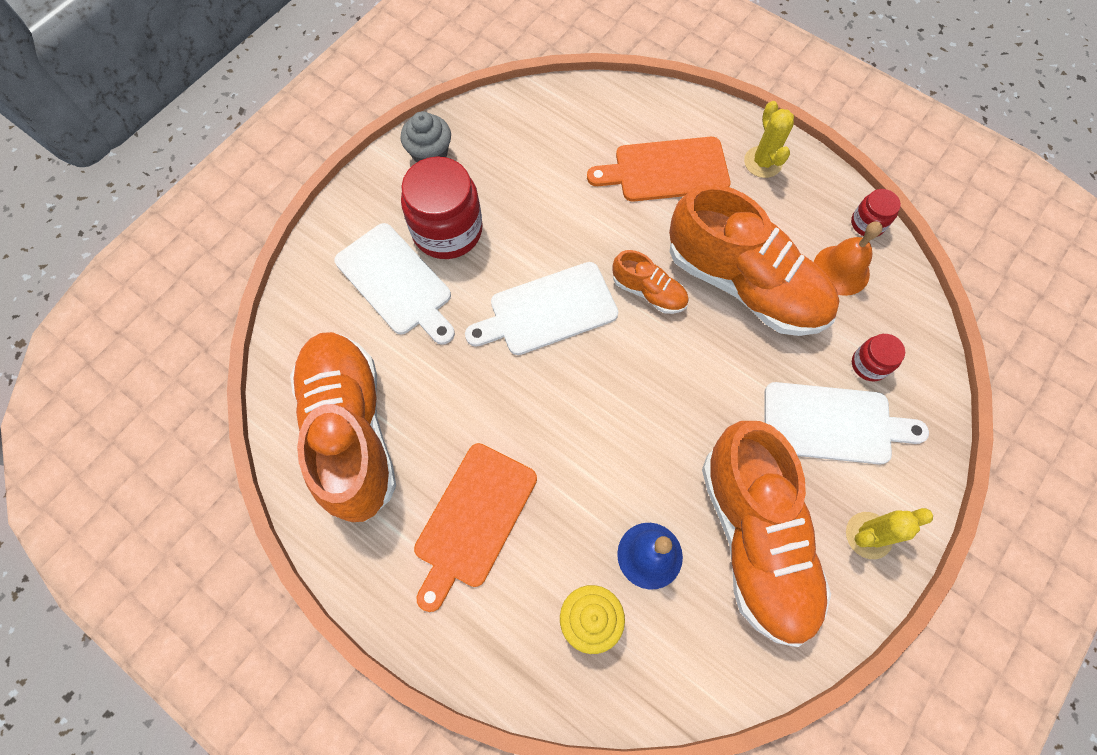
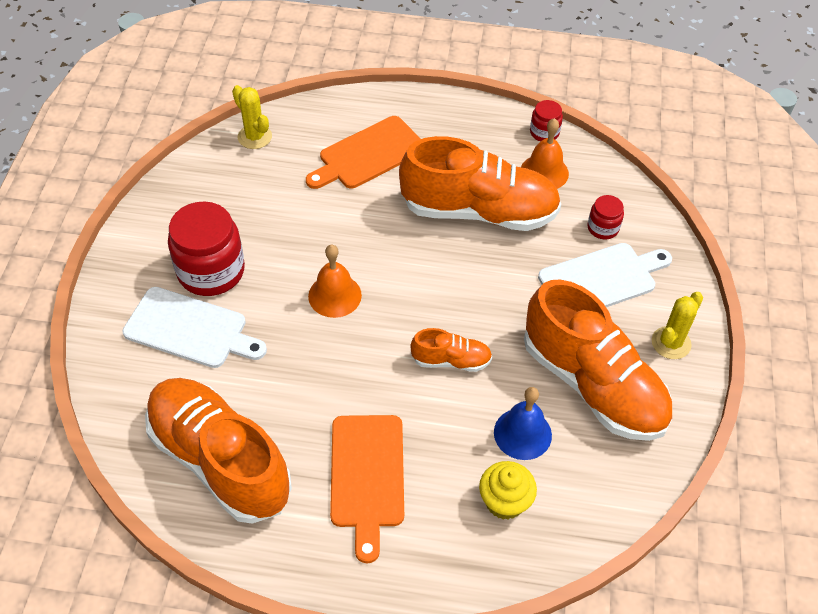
camera: 30 degrees left, 15 degrees down
grey cupcake [400,111,451,163] -> none
white cutting board [465,262,618,355] -> orange bell [308,244,362,318]
orange shoe [612,250,689,314] -> orange shoe moved to [410,328,492,372]
yellow cactus [744,101,794,178] -> yellow cactus moved to [232,85,272,149]

